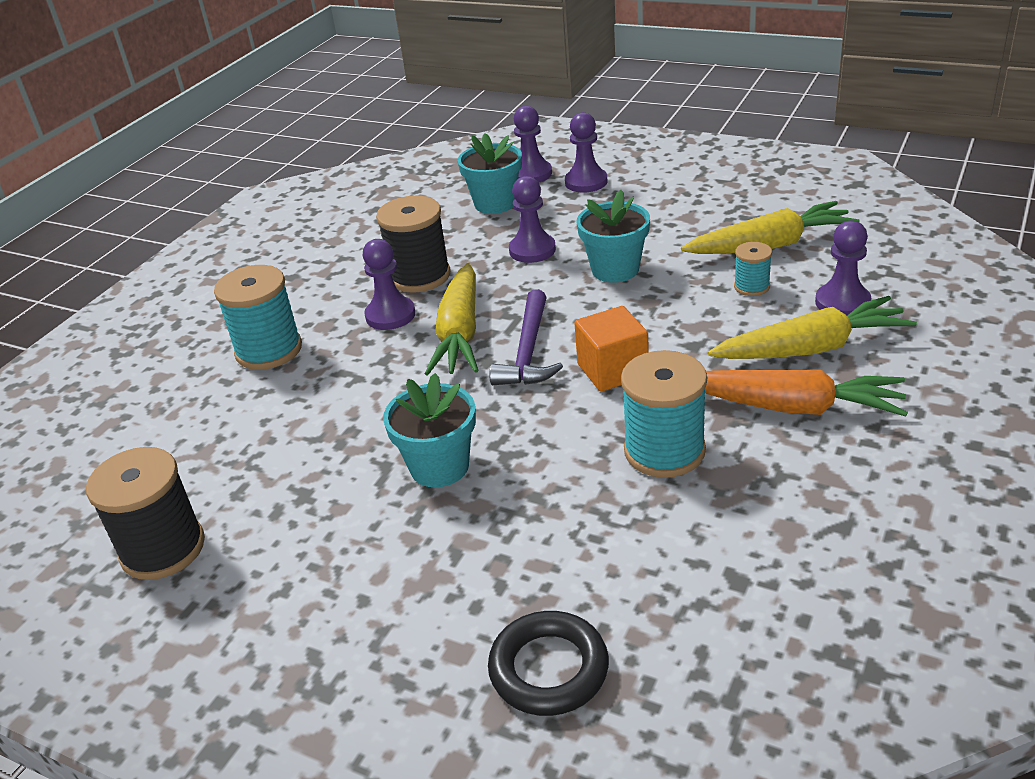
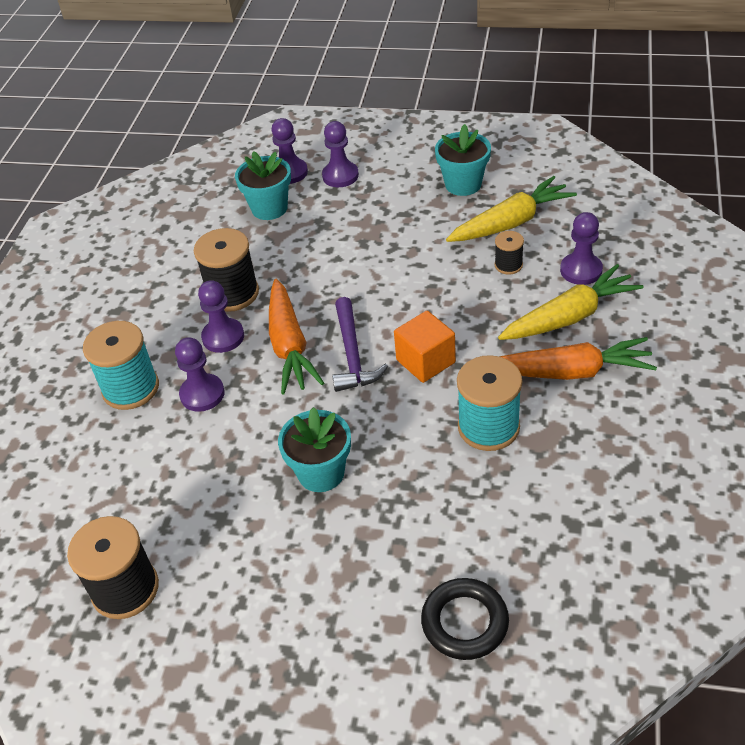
camera: 15 degrees left, 10 degrees up
yellow carrot [425,263,479,376] -> orange carrot [269,279,324,394]
purple pawn [509,176,556,263] -> purple pawn moved to [175,337,225,412]
turquoise flower pot [576,190,650,283] -> turquoise flower pot moved to [435,124,491,196]
turquoise spool [734,242,772,296] -> black spool [495,231,524,275]

